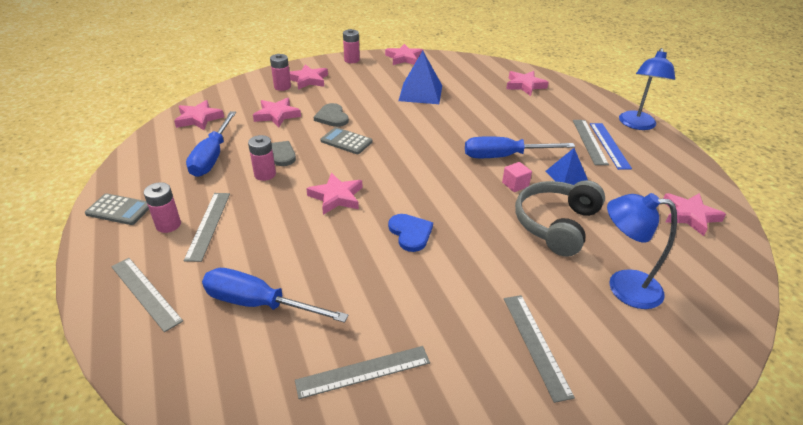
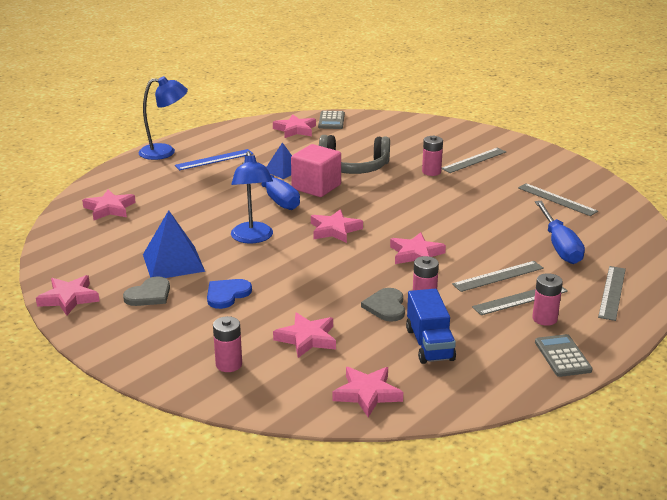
camera: 115 degrees left, 10 degrees down
blue screwdriver [186,111,236,177] -> blue truck [406,289,456,364]
pink star [289,64,328,90] -> pink star moved to [311,209,363,243]
grey heart [314,103,349,127] -> grey heart moved to [123,276,170,306]
grey calculator [320,127,372,154] -> grey calculator moved to [318,111,345,129]
pink battery [343,29,360,63] -> pink battery moved to [422,136,443,176]
blue heart [388,214,433,252] -> blue heart moved to [207,279,252,309]
pink cube [502,162,532,192] -> pink cube [291,144,341,197], size x2.06
grey ruler [573,120,609,165] -> grey ruler moved to [452,261,544,292]
blue lamp [607,193,677,309] -> blue lamp moved to [231,151,273,244]

